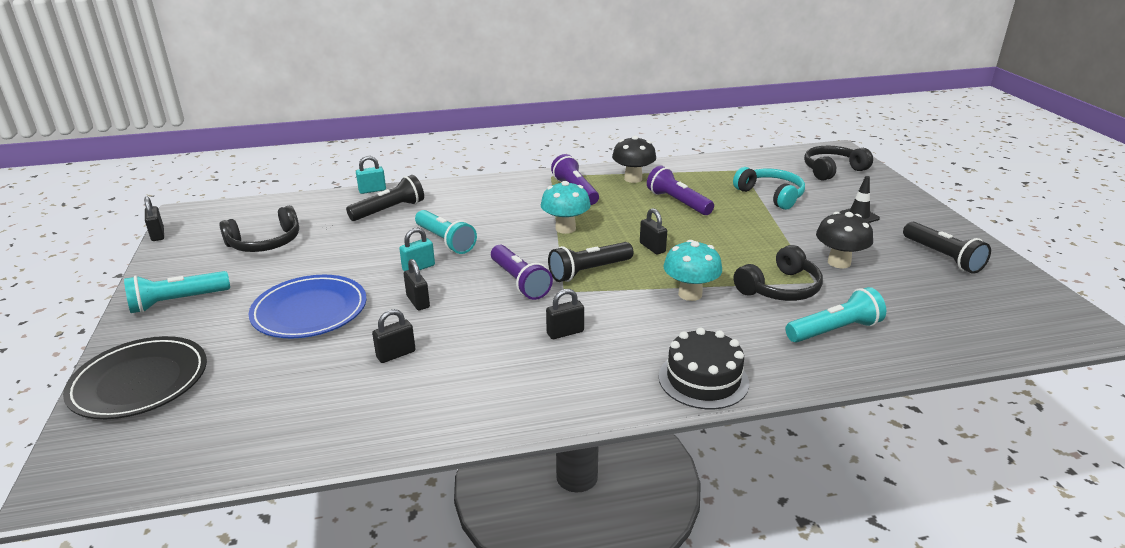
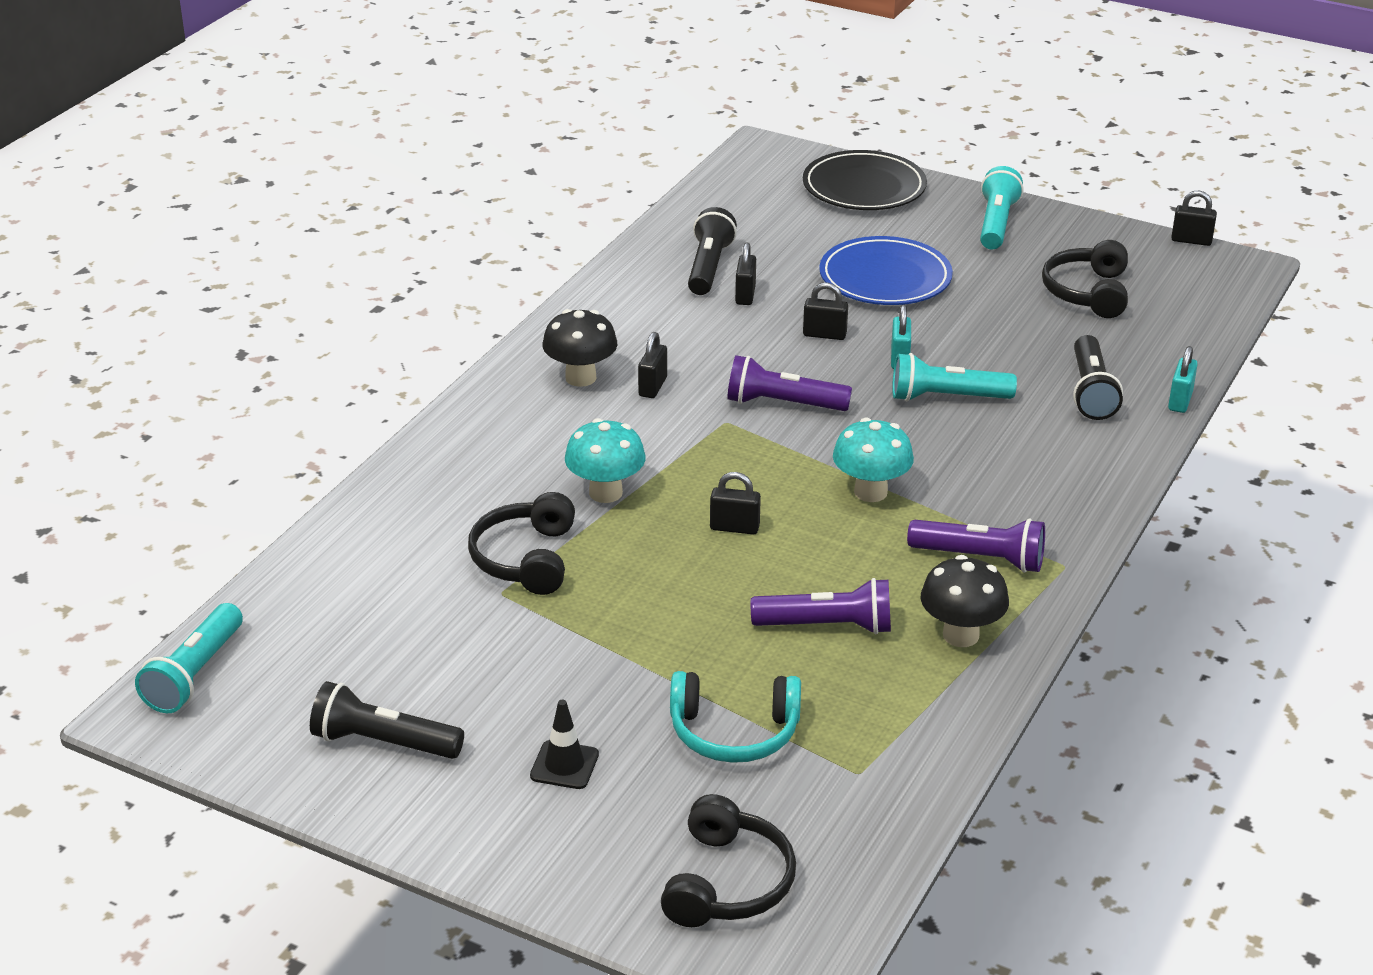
camera: 130 degrees right, 5 degrees up
black flashlight [548,242,634,282] -> black flashlight moved to [688,207,737,295]
black cake [659,327,749,409] -> none
turquoise flashlight [785,287,886,343] -> turquoise flashlight moved to [135,603,243,713]
black mushroom [816,212,873,269] -> black mushroom moved to [542,309,617,387]

